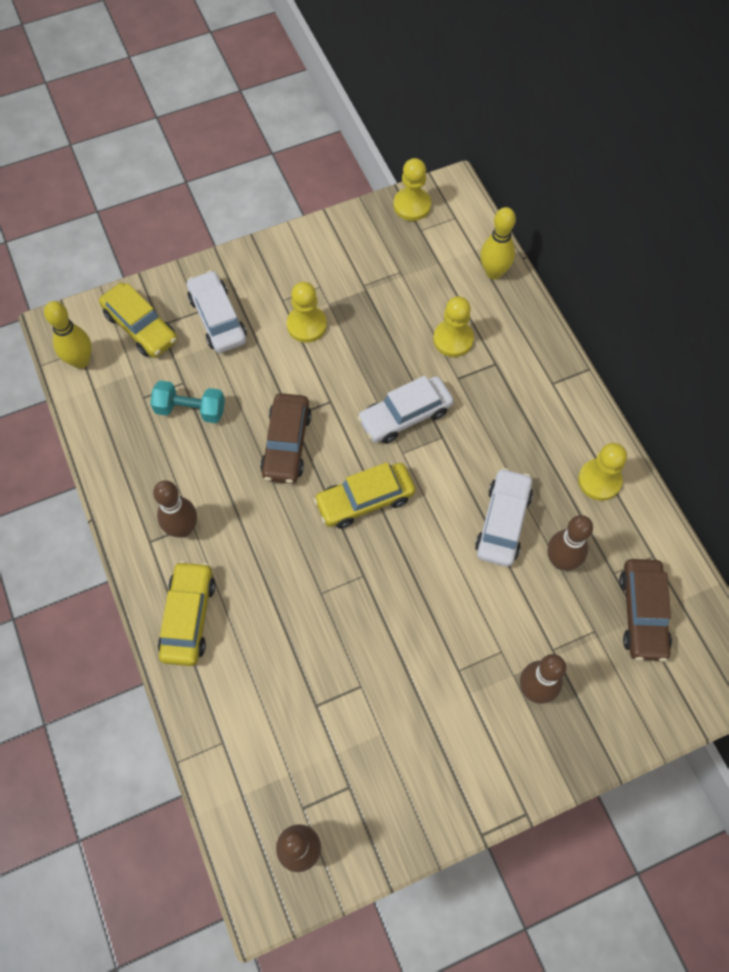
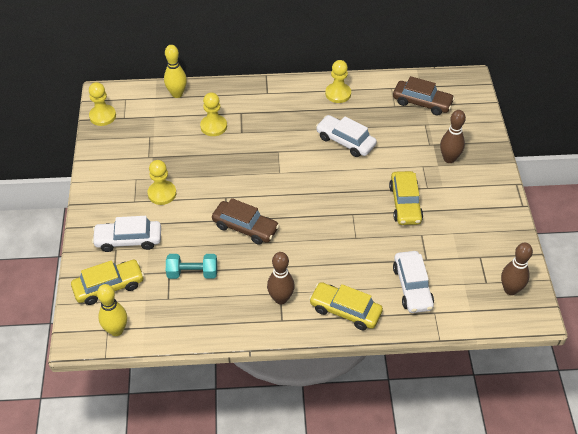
camera: 70 degrees left, 15 degrees down
turquoise dumbbell [150,380,225,423] -> turquoise dumbbell turned 60 degrees clockwise [166,254,217,279]
yellow car [313,462,415,529] -> yellow car moved to [389,171,423,225]
white car [357,376,454,444] -> white car moved to [393,251,434,313]
brown bowling pin [547,515,593,570] -> none

